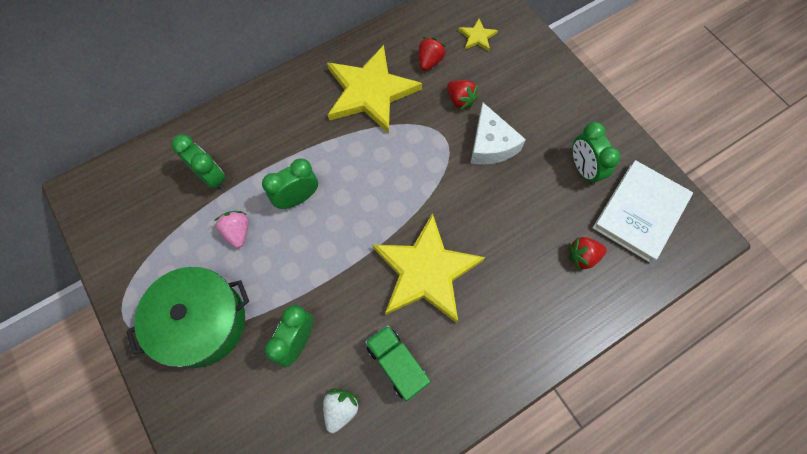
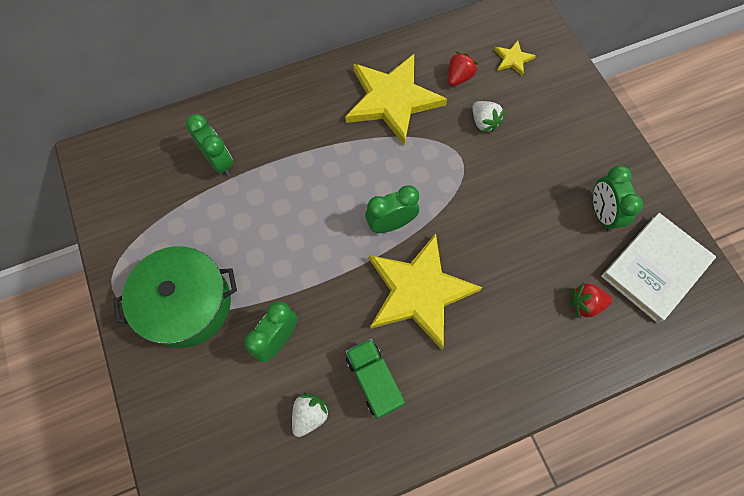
camera: 10 degrees right, 0 degrees up
pink strawberry [214,211,249,248] -> none
green clock [262,158,318,209] -> green clock moved to [365,185,419,233]
red strawberry [447,80,478,110] -> white strawberry [472,101,505,132]
white cheese [471,103,526,165] -> none

